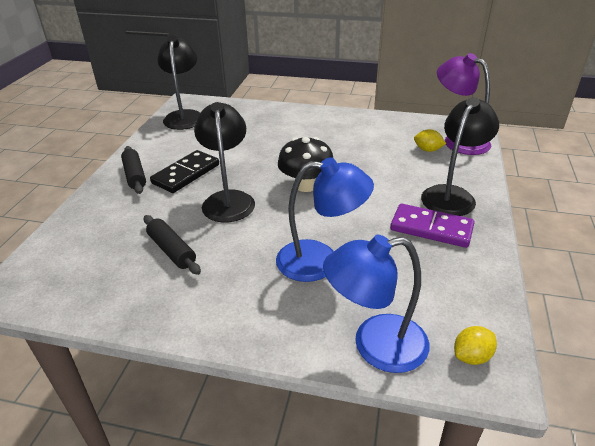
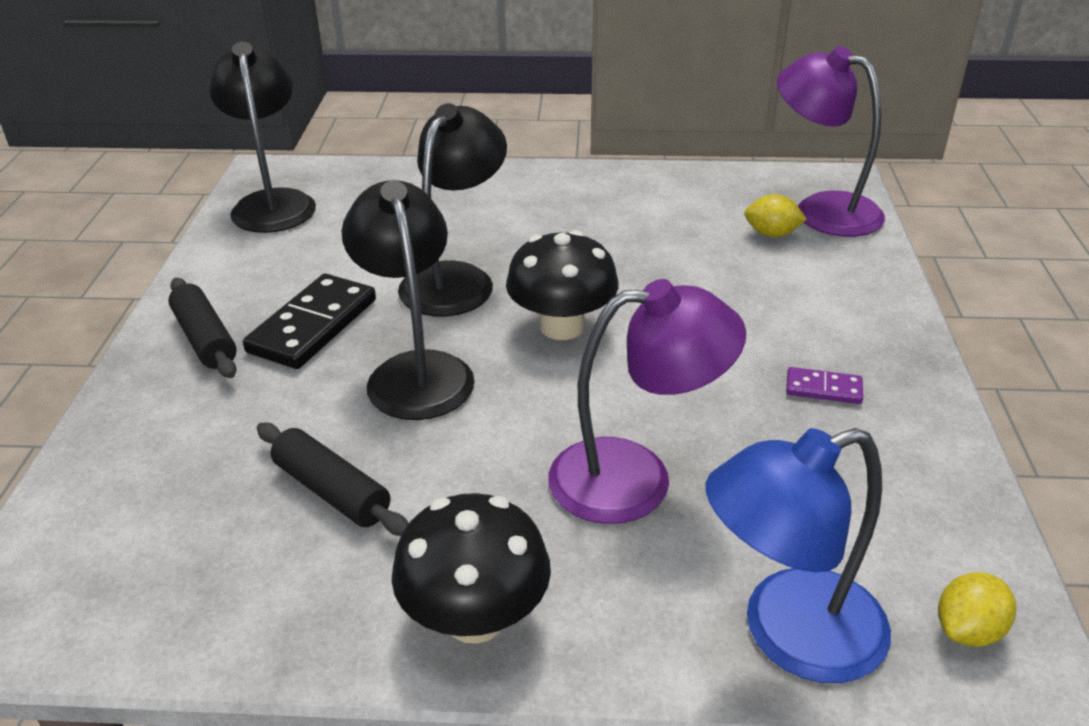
camera: 10 degrees left, 0 degrees up
blue lamp [276,157,374,282] -> purple lamp [548,279,746,524]
purple domino [390,204,475,248] -> purple domino [786,367,863,404], size x0.50
black lamp [421,97,499,216] -> black lamp moved to [398,103,507,316]
none -> black mushroom [392,493,551,644]

